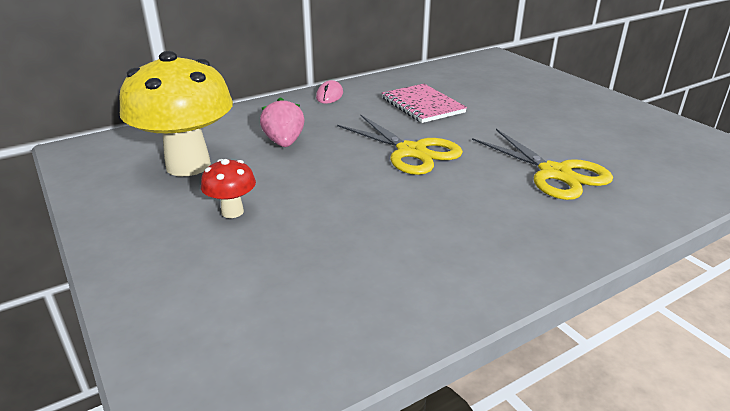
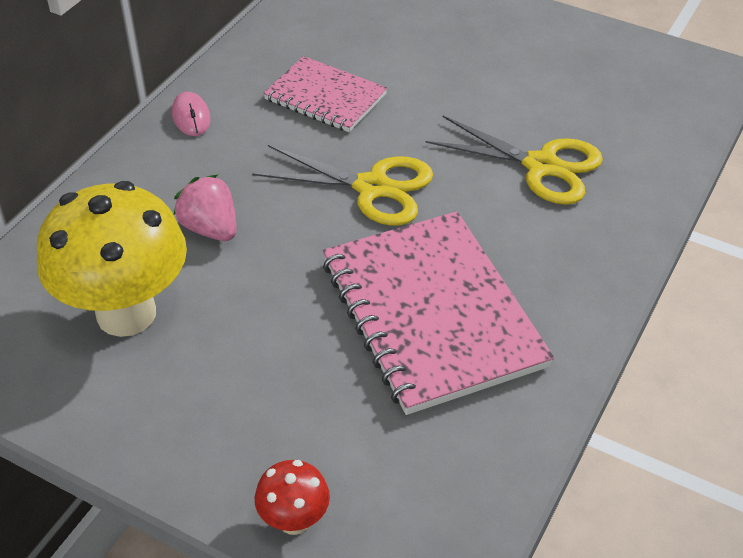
camera: 30 degrees left, 15 degrees up
red mushroom [201,159,256,218] -> red mushroom moved to [255,460,330,535]
none -> pink notebook [323,211,554,415]

